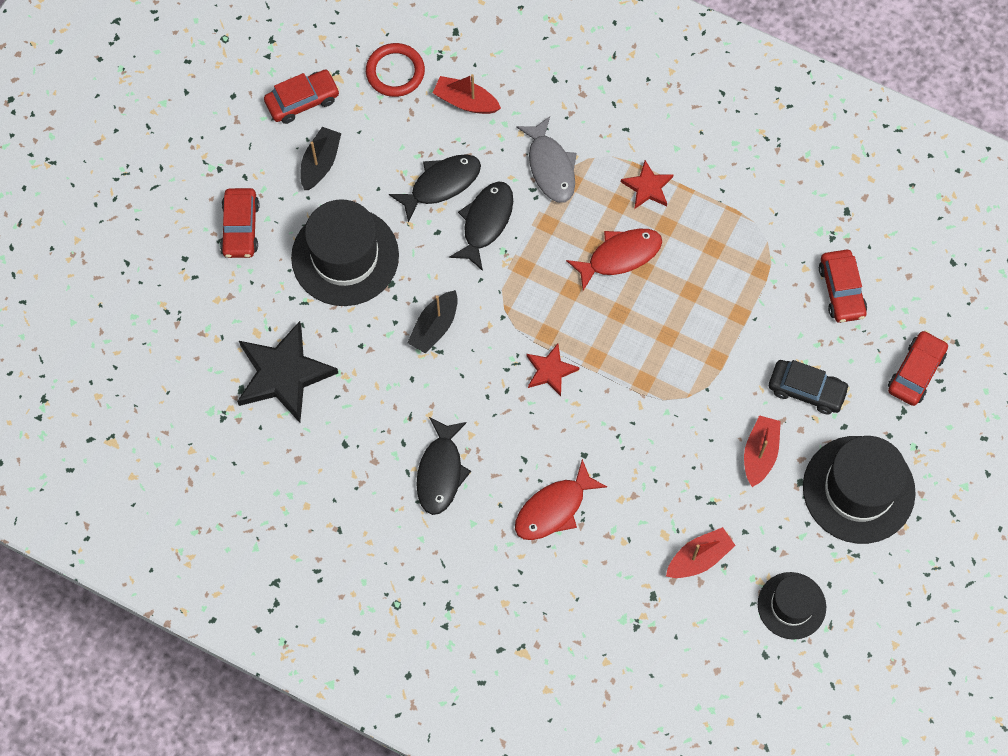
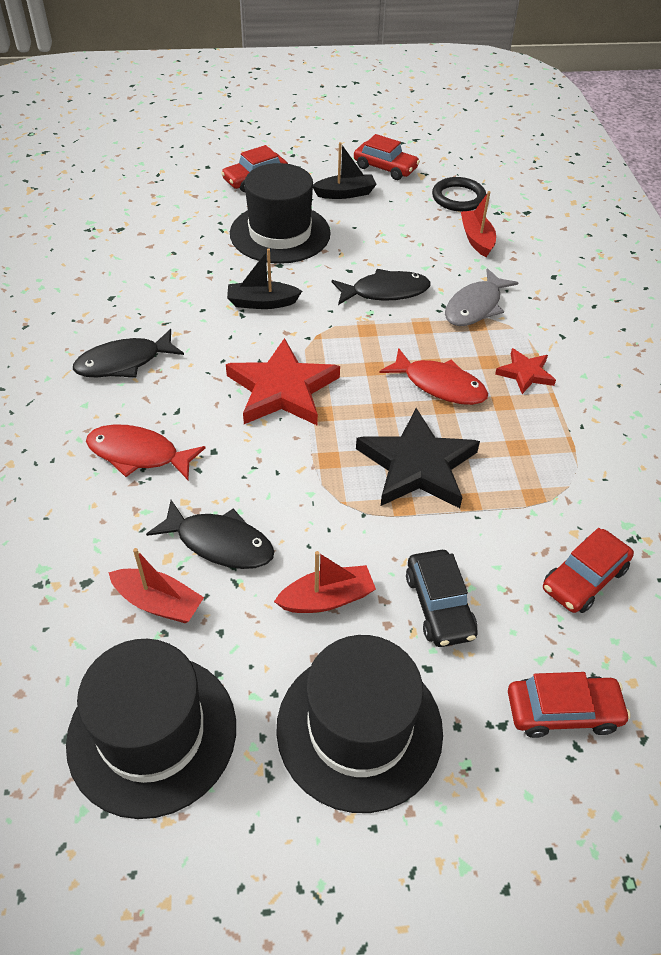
camera: 55 degrees right, 20 degrees down
black star [237,321,338,423] -> black star moved to [356,408,480,508]
red ring [366,43,425,97] -> black ring [432,177,486,211]
black fish [389,154,481,223] -> black fish moved to [146,500,274,569]
red star [527,343,580,396] -> red star [226,338,340,426], size x1.90
black hat [758,572,826,640] -> black hat [66,639,236,819], size x1.67

